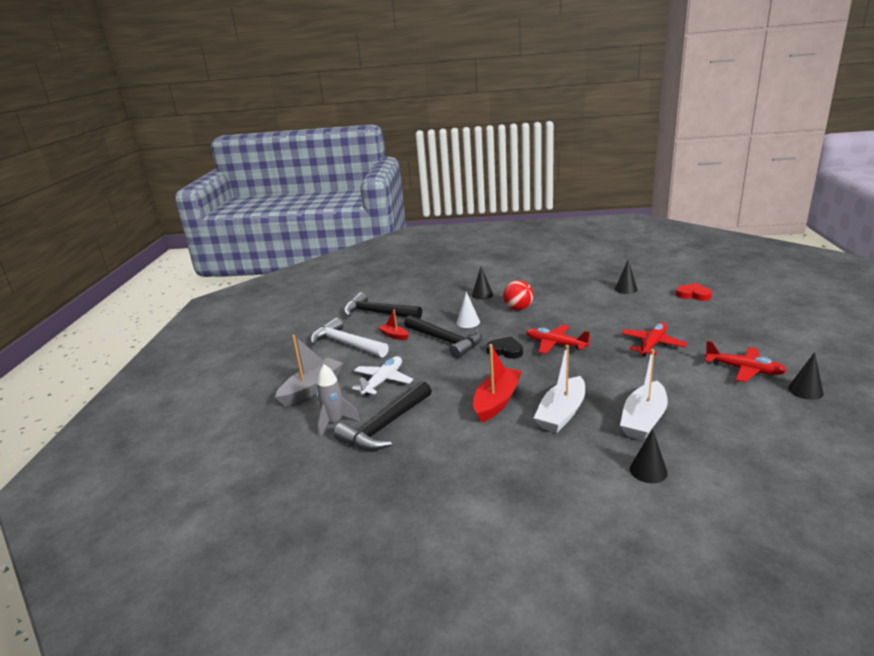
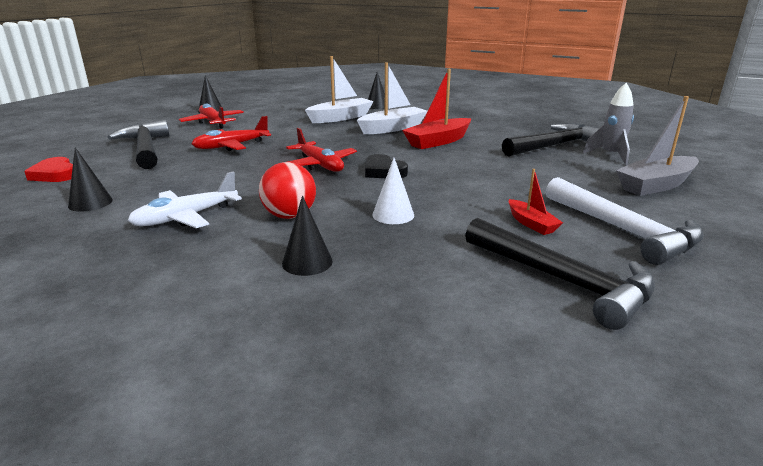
camera: 160 degrees left, 0 degrees up
white plane [352,356,413,395] -> white plane moved to [128,171,242,228]
black hammer [404,315,482,359] -> black hammer moved to [108,120,169,169]

